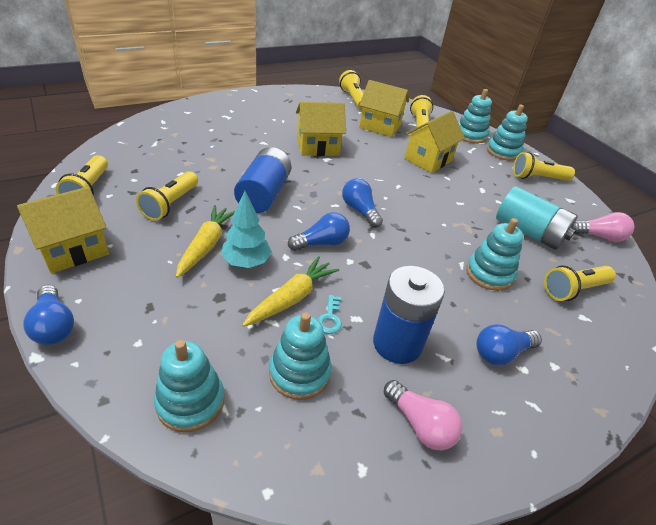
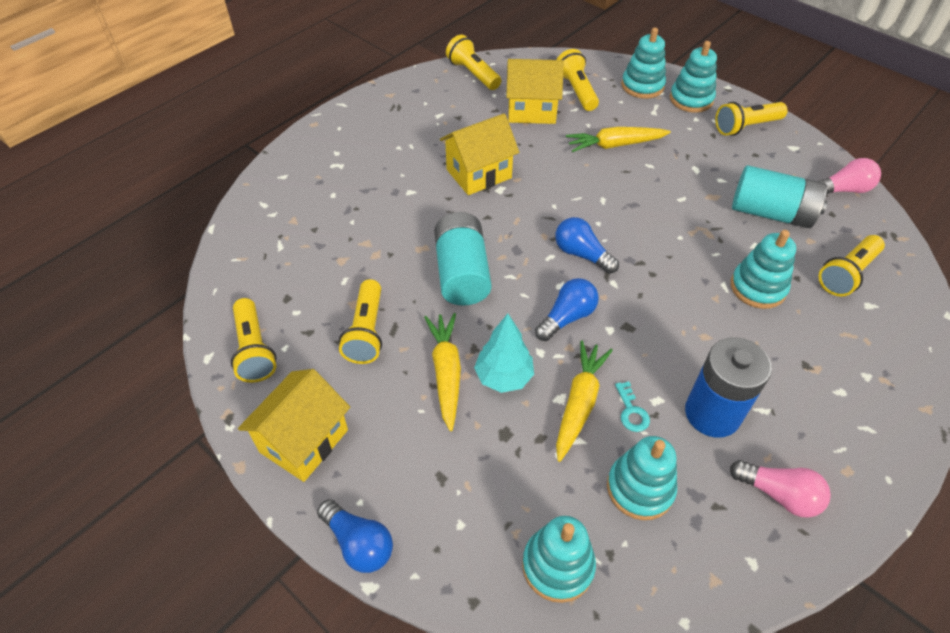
camera: 15 degrees left, 10 degrees up
blue battery [234,147,291,213] -> turquoise battery [434,212,492,306]
yellow house [405,111,465,173] -> yellow carrot [566,127,671,152]
blue light bulb [476,324,542,366] -> none

